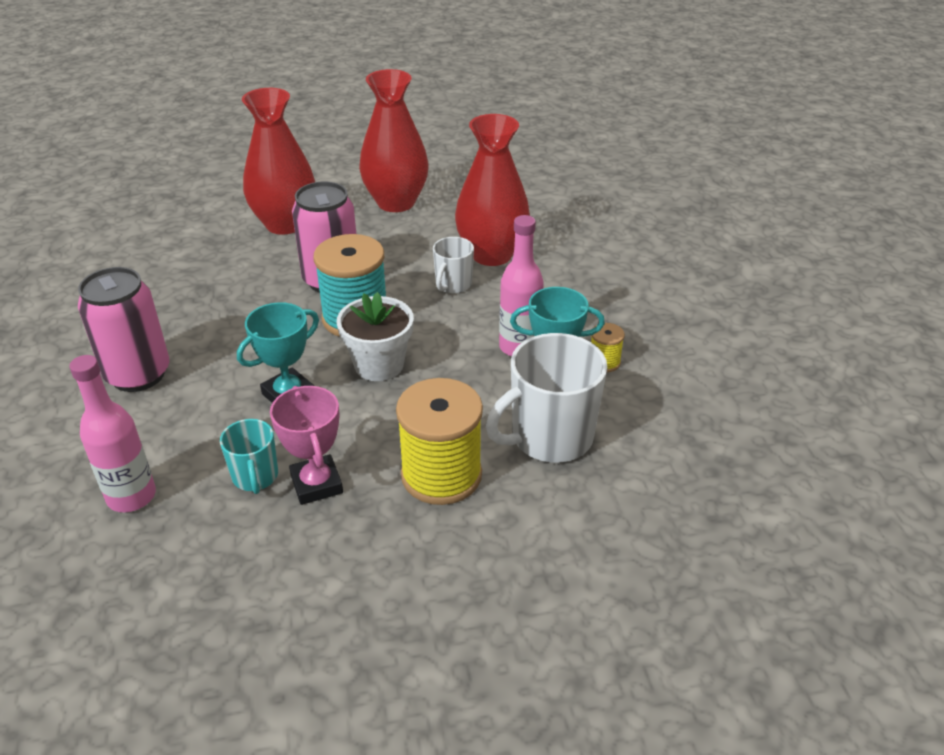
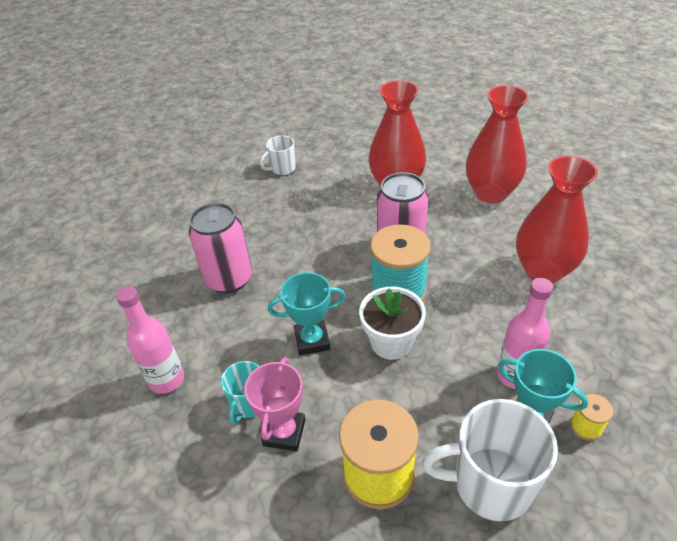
camera: 35 degrees right, 5 degrees up
white mug [433,237,474,293] -> white mug moved to [260,135,296,175]

